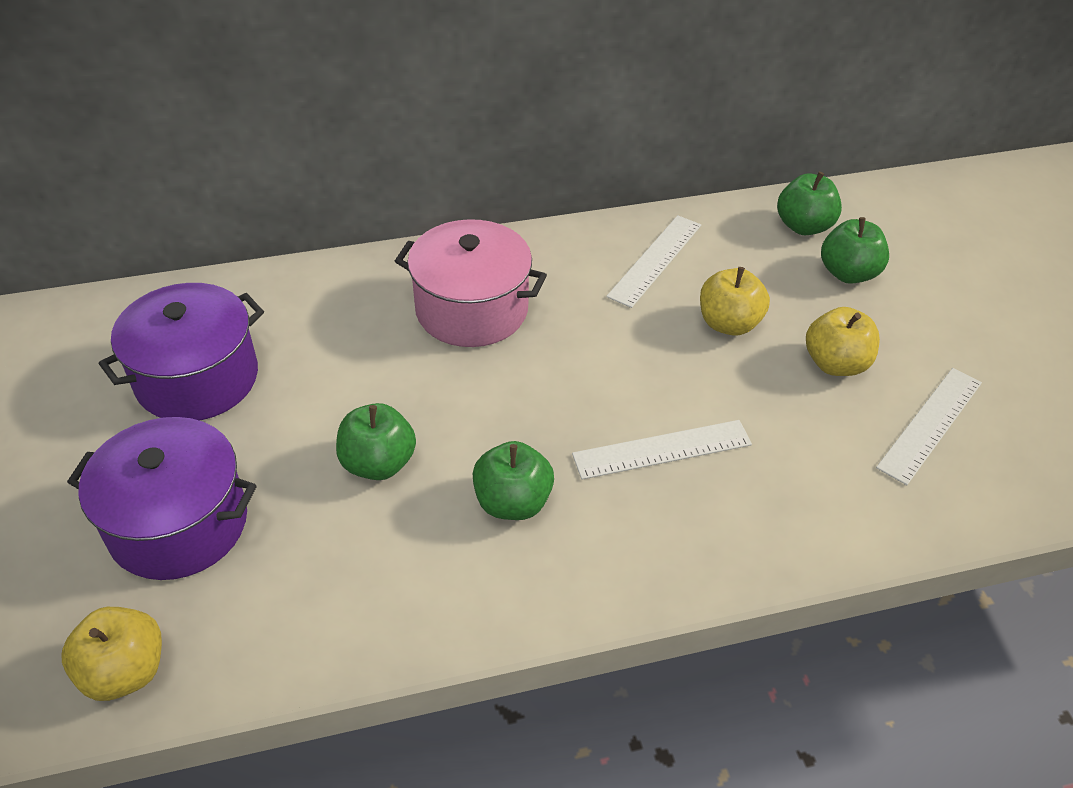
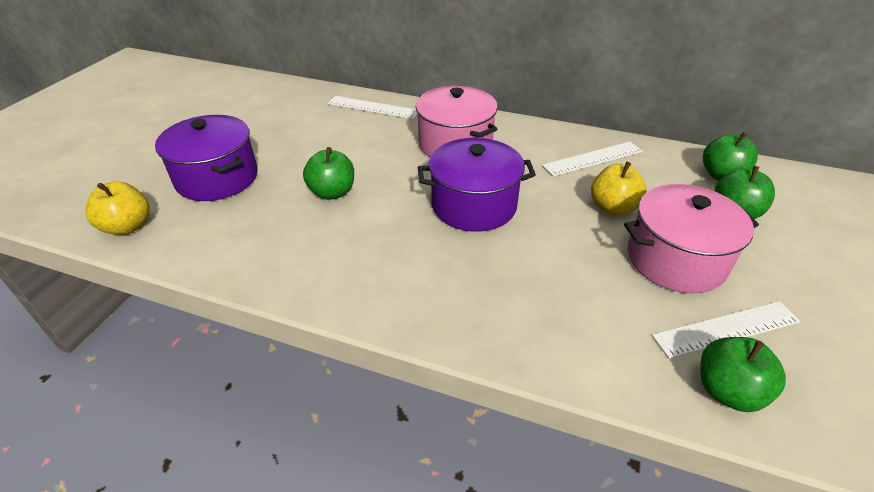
camera: 35 degrees right, 5 degrees down
purple pot [99,283,264,421] -> purple pot moved to [418,138,536,232]
green apple [473,441,554,520] -> green apple moved to [700,337,786,412]
white ruler [572,420,752,480] -> white ruler moved to [328,96,418,119]
yellow apple [806,307,880,376] -> pink pot [624,184,759,294]

